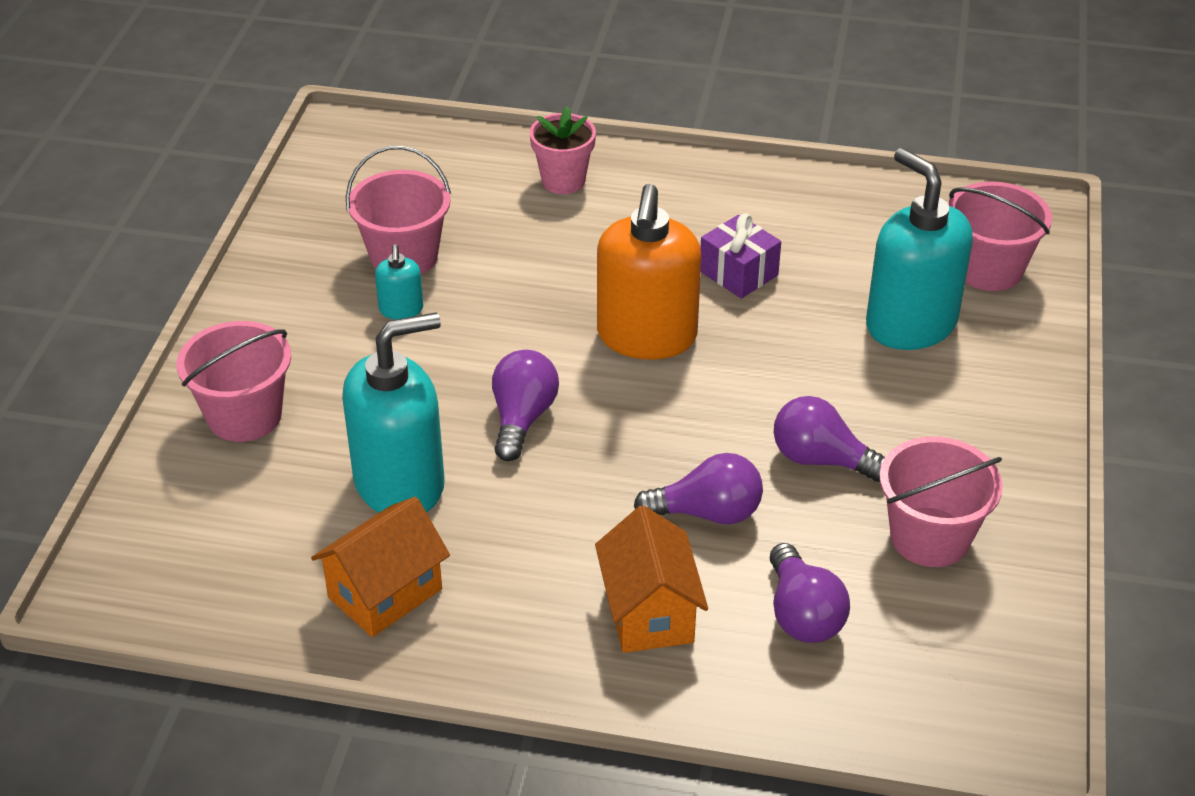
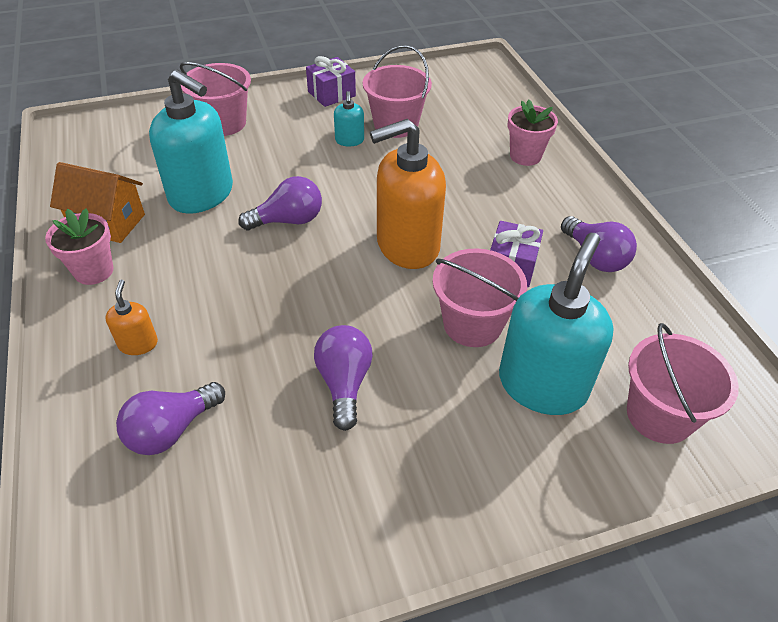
camera: 60 degrees right, 5 degrees up
turquoise soap dispenser [375,244,423,320] -> turquoise soap dispenser turned 60 degrees counterclockwise [334,91,364,146]
orange house [595,505,708,653] -> orange soap dispenser [106,280,158,355]
purple light bulb [634,453,763,524] -> purple light bulb moved to [561,216,637,272]
pink bucket [879,437,1003,567] -> pink bucket moved to [433,248,527,347]
none -> pink flower pot [45,209,113,285]
none -> purple gift [306,56,356,107]

